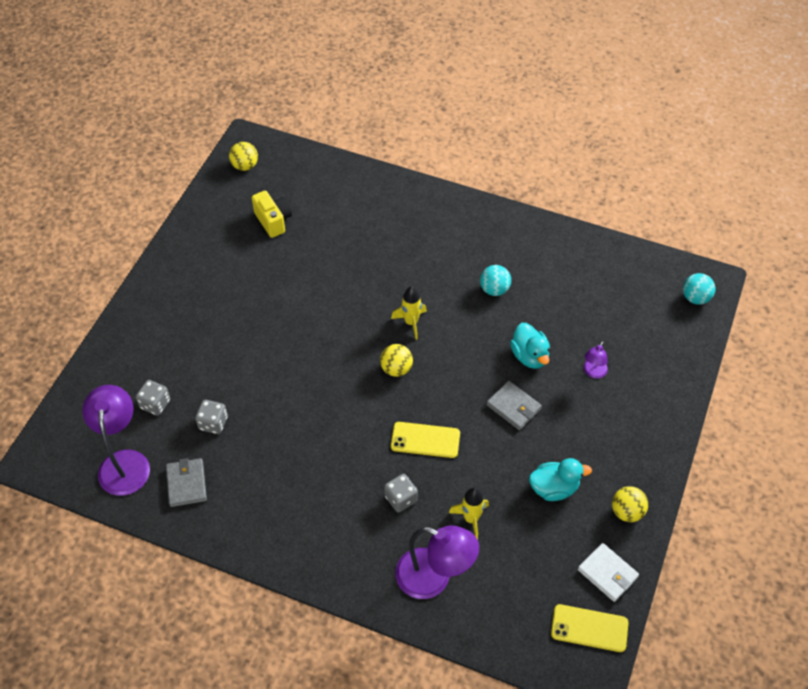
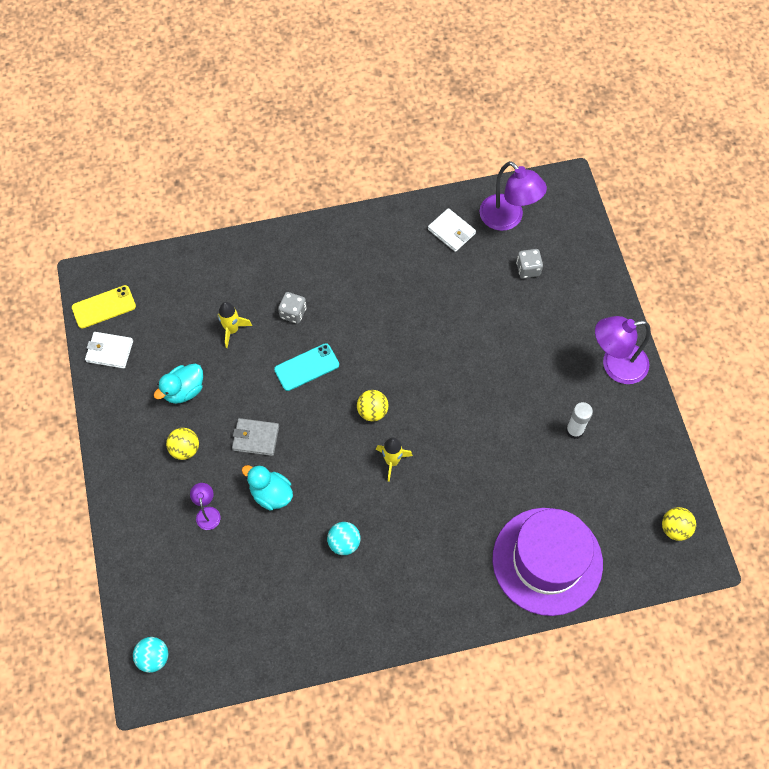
camera: 145 degrees right, 10 degrees up
grey wallet [166,458,207,507] -> white wallet [428,208,476,252]
grey dice [195,400,228,434] -> none
yellow camera [252,191,292,238] -> none
yellow phone [391,422,460,458] -> turquoise phone [274,343,339,391]
purple lamp [395,525,479,599] -> purple lamp moved to [595,316,651,384]
yellow ball [612,486,648,522] -> yellow ball moved to [166,428,199,460]
none -> purple hat [492,508,603,616]
none -> white glue stick [566,402,593,439]

